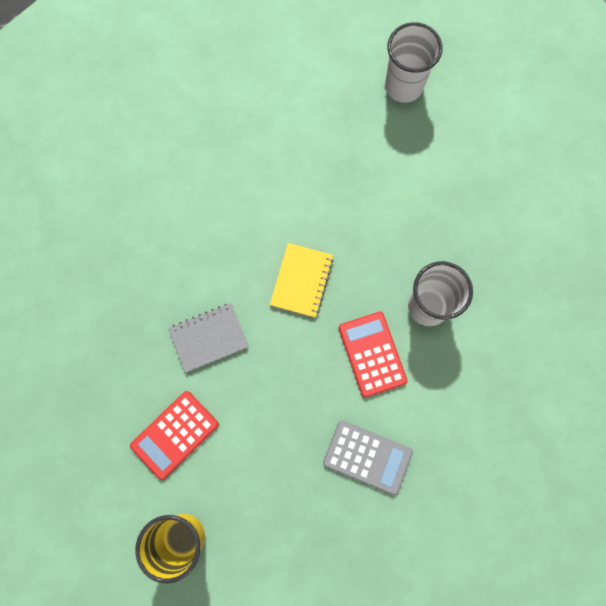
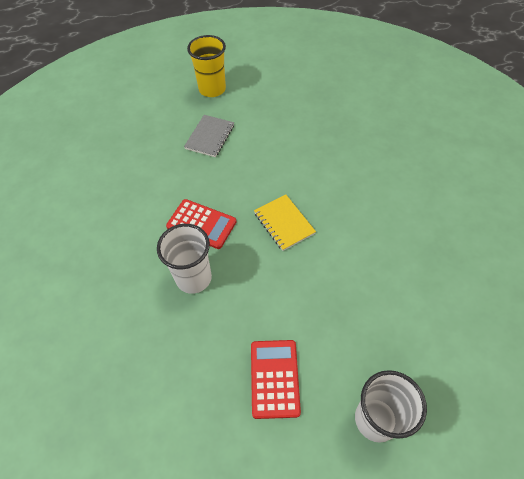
camera: 135 degrees right, 20 degrees down
red calculator [130,391,219,480] -> red calculator moved to [251,340,301,419]
grey notebook [168,303,249,373] -> grey notebook moved to [184,115,234,157]
grey calculator [323,420,413,496] -> none

